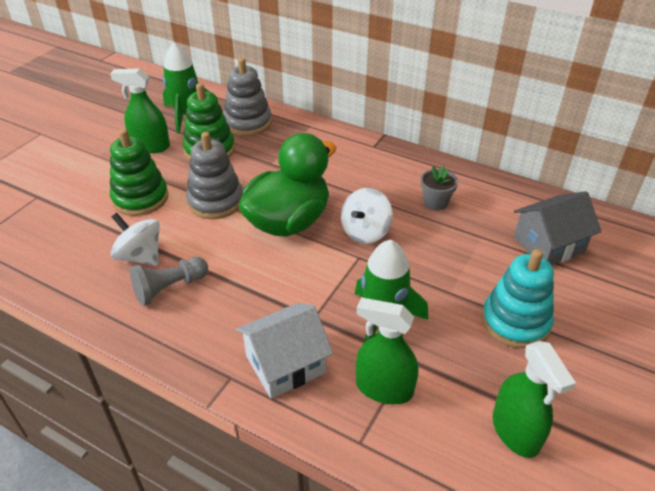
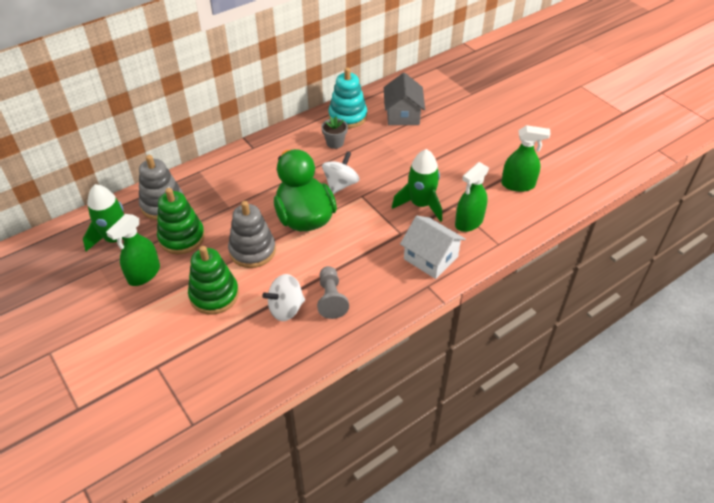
camera: 65 degrees left, 5 degrees up
white house [236,303,333,399] -> white house turned 45 degrees counterclockwise [400,216,466,279]
white spinning top [341,188,393,244] -> white spinning top turned 120 degrees counterclockwise [322,151,359,194]
turquoise stacking toy [482,249,554,349] -> turquoise stacking toy moved to [328,67,367,128]

